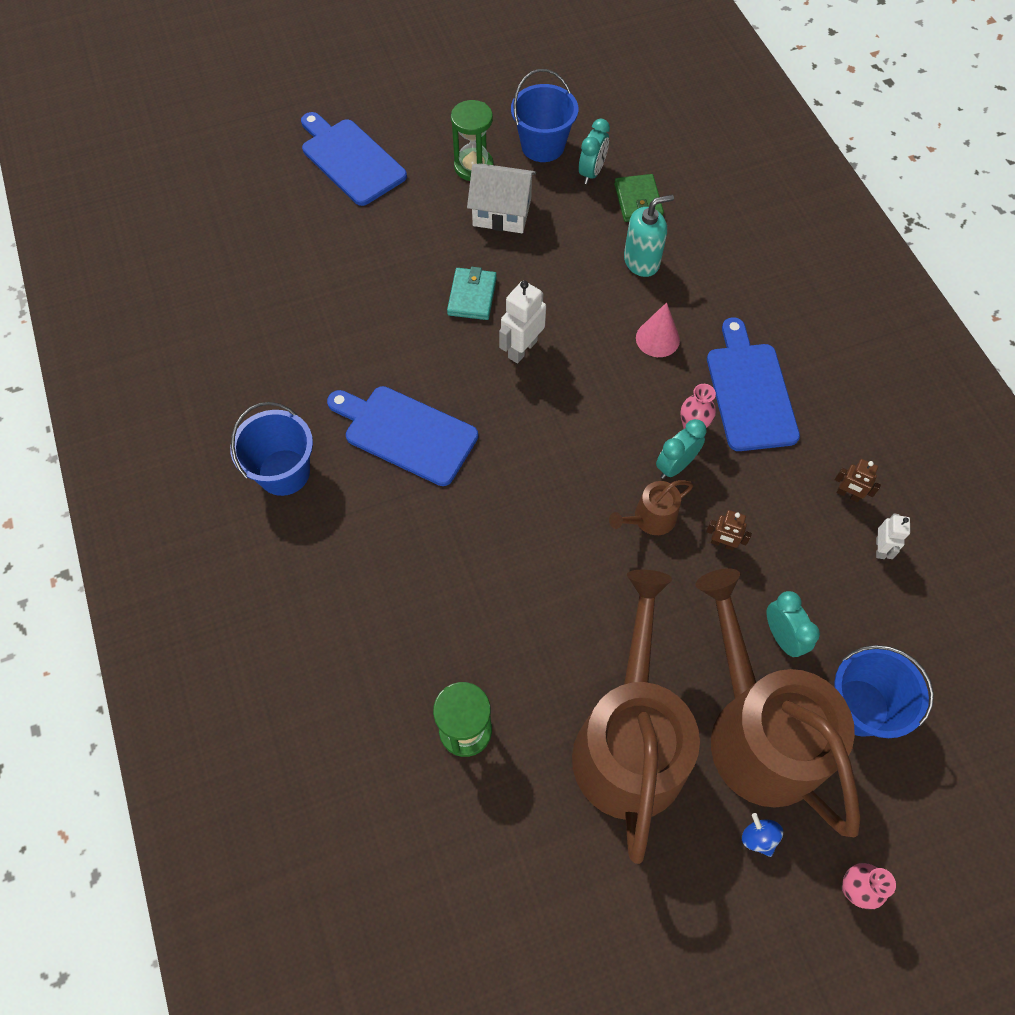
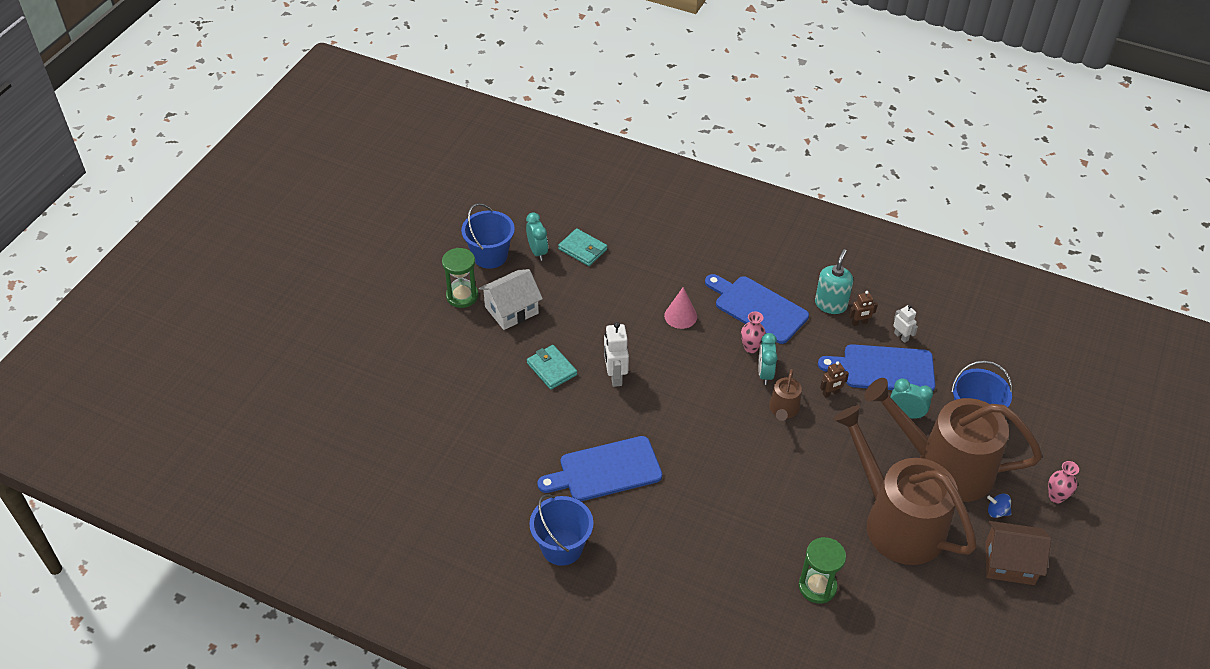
camera: 45 degrees left, 15 degrees down
blue cutting board [301,112,407,206] -> blue cutting board moved to [818,344,935,391]
green wallet [614,174,664,222] -> turquoise wallet [558,228,607,266]
turquoise soap dispenser [624,195,674,277] -> turquoise soap dispenser moved to [815,249,853,314]
none -> brown house [985,521,1051,585]

